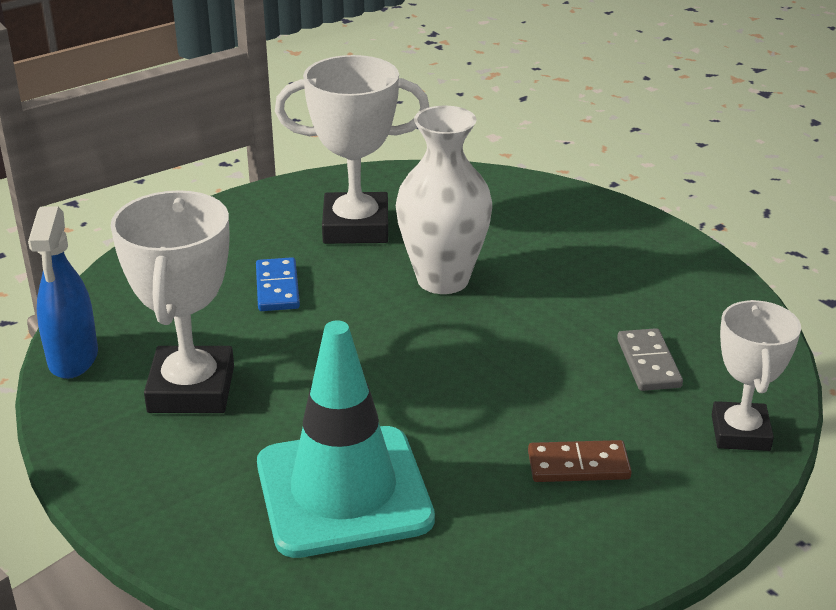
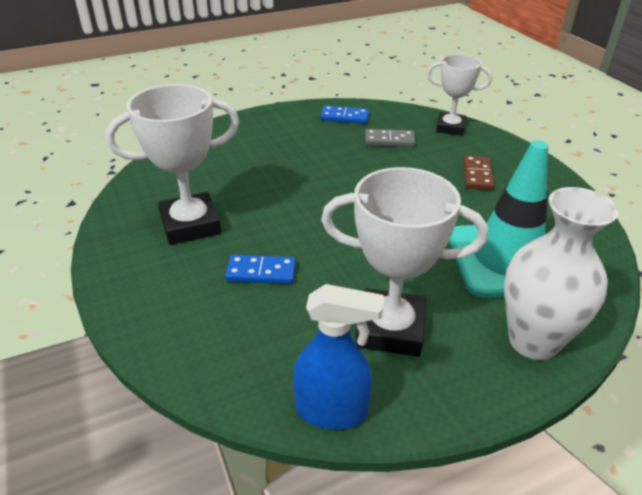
camera: 80 degrees left, 5 degrees up
white trophy [275,55,429,244] -> white trophy turned 60 degrees clockwise [106,84,239,245]
white vase [396,106,492,294] -> white vase moved to [504,187,619,360]
none -> blue domino [320,106,369,124]

